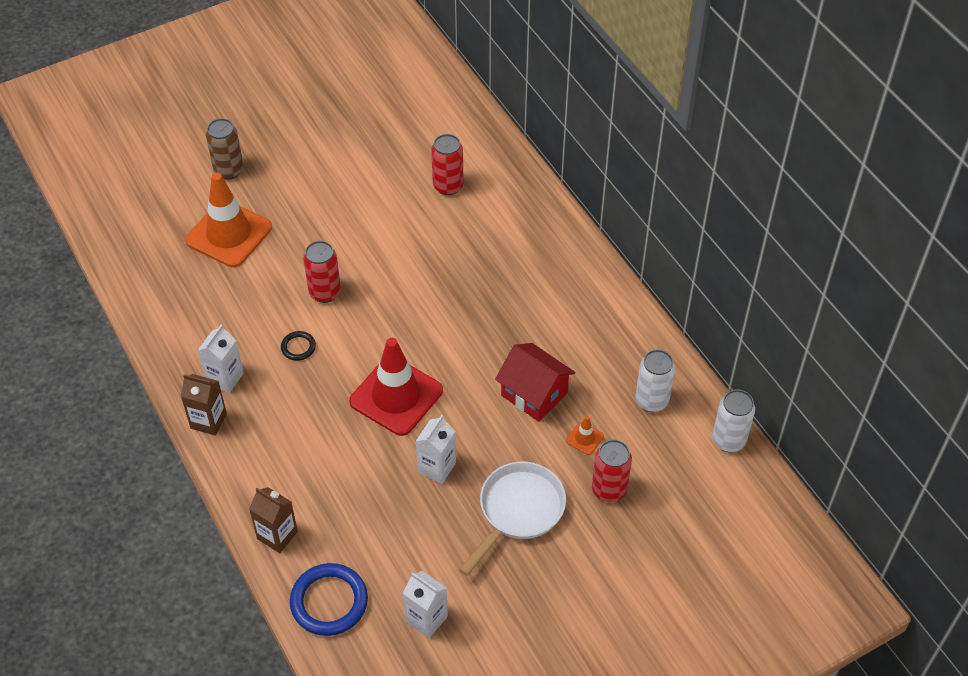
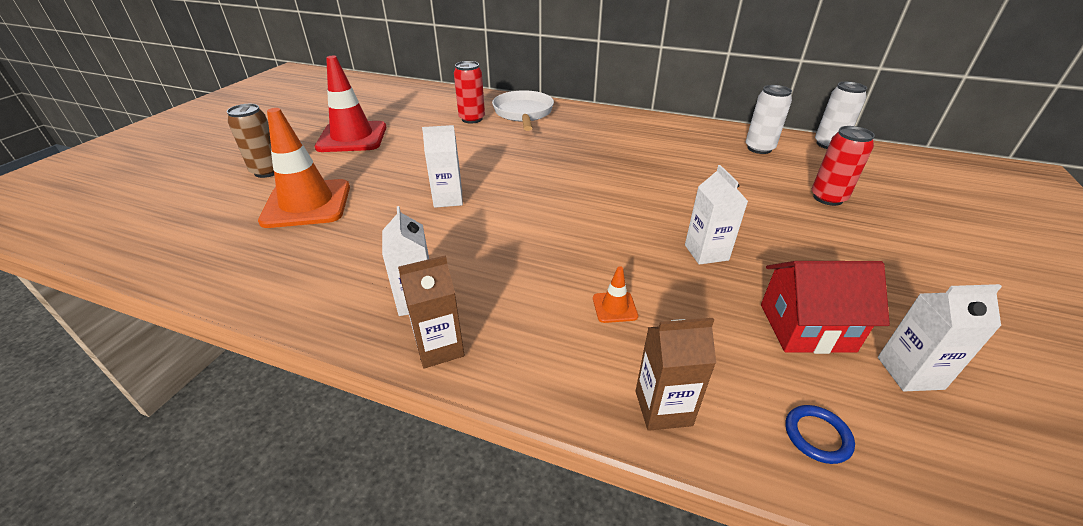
camera: 40 degrees left, 15 degrees down
black ring [281,331,316,361] -> none
blue ring [290,563,368,636] -> blue ring [785,405,855,464], size x0.50
red can [303,241,341,303] -> white carton [422,125,463,208]
red traffic cone [349,338,443,436] -> red traffic cone moved to [315,56,387,152]
white pan [459,462,566,576] -> white pan moved to [492,90,554,131]
red house [495,343,576,422] -> red house moved to [761,261,890,354]
orange traffic cone [566,416,604,455] -> orange traffic cone moved to [593,266,638,323]

